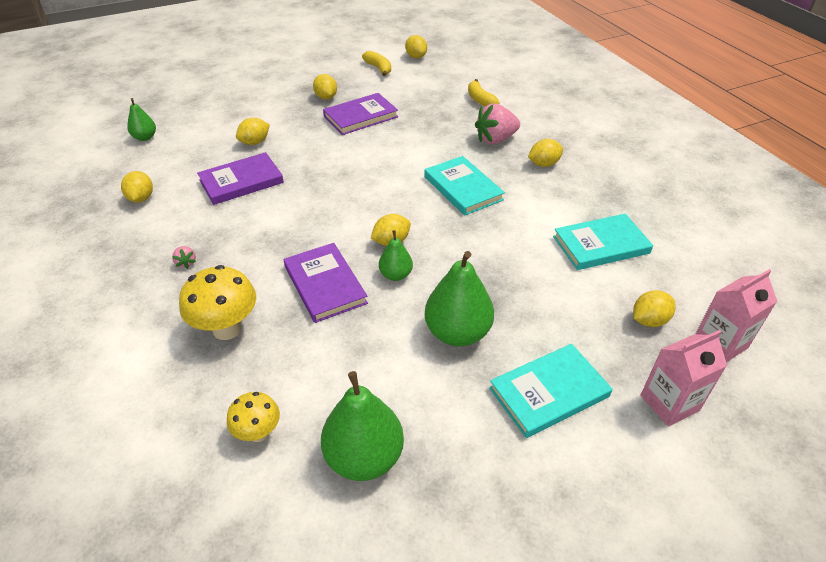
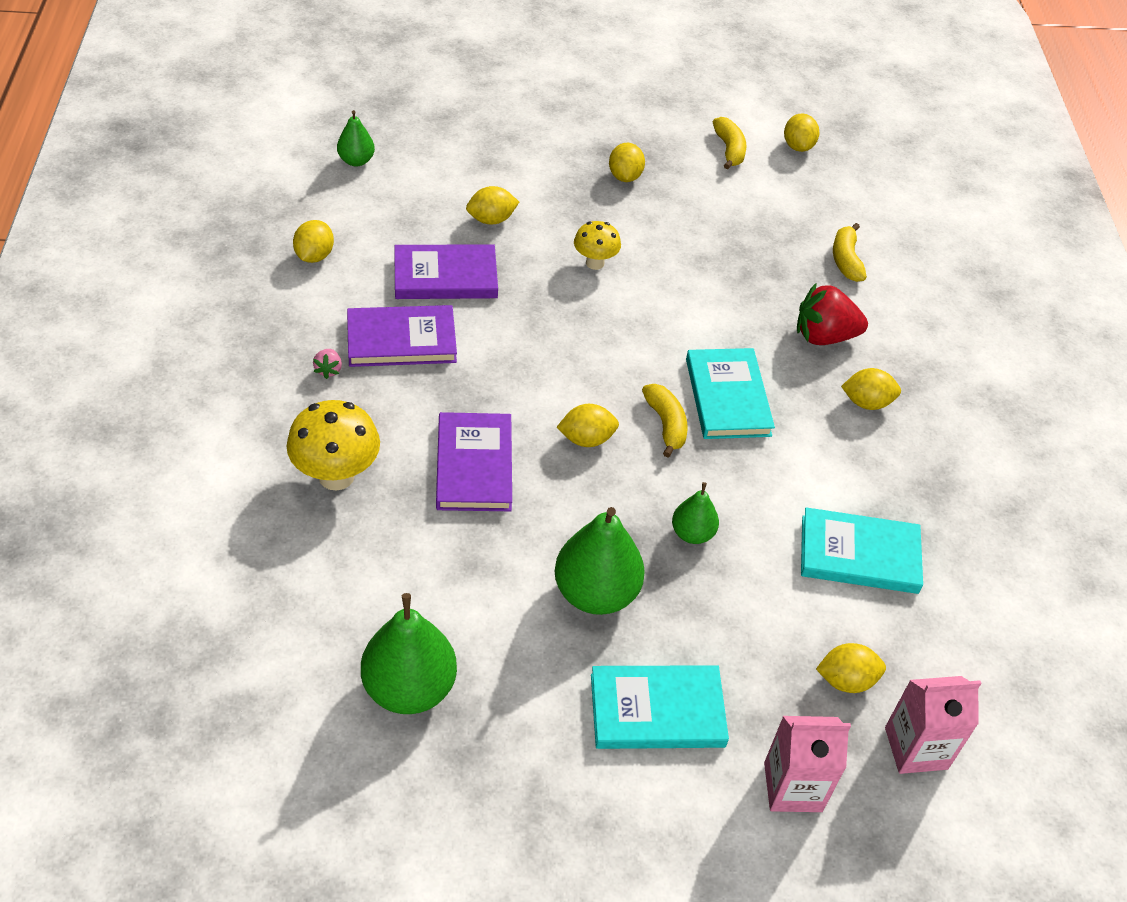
camera: 20 degrees right, 5 degrees up
yellow mushroom [227,392,280,442] -> yellow mushroom moved to [574,221,621,270]
purple book [323,93,398,135] -> purple book moved to [347,305,457,367]
green pear [379,230,413,281] -> green pear moved to [672,482,719,544]
pink strawberry [475,104,520,144] -> red strawberry [797,283,868,345]
none -> yellow banana [642,384,688,457]

